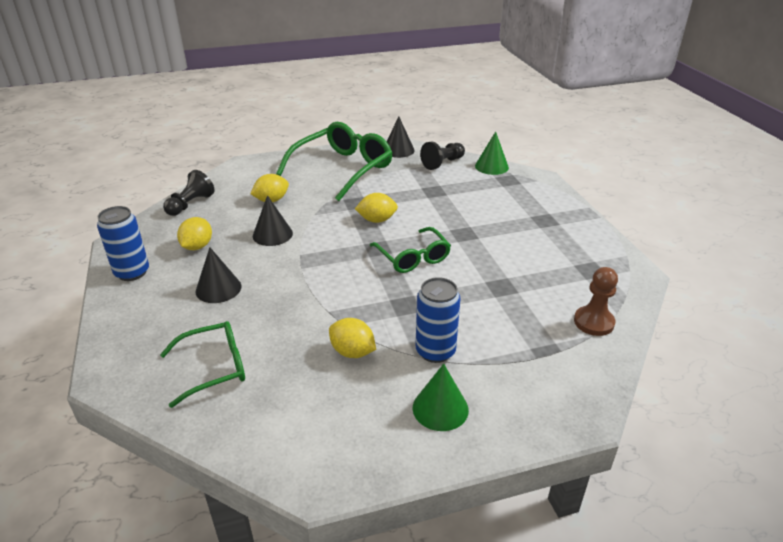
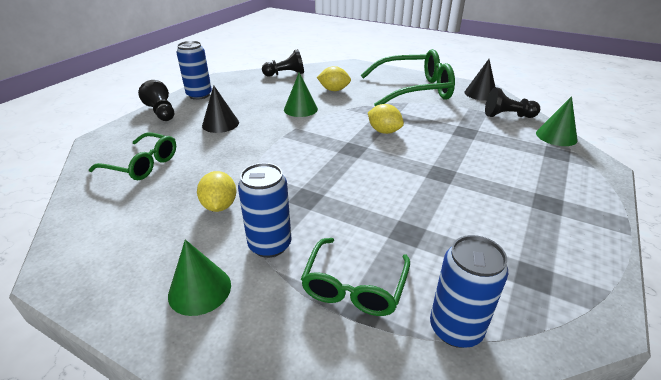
camera: 45 degrees right, 0 degrees up
yellow lemon [177,217,212,250] -> none
black cone [253,195,293,246] -> green cone [284,72,318,117]
green glasses [370,227,451,273] -> green glasses moved to [301,238,410,316]
brown pawn [574,267,618,336] -> blue can [430,235,508,348]
none -> black pawn [138,80,174,121]

